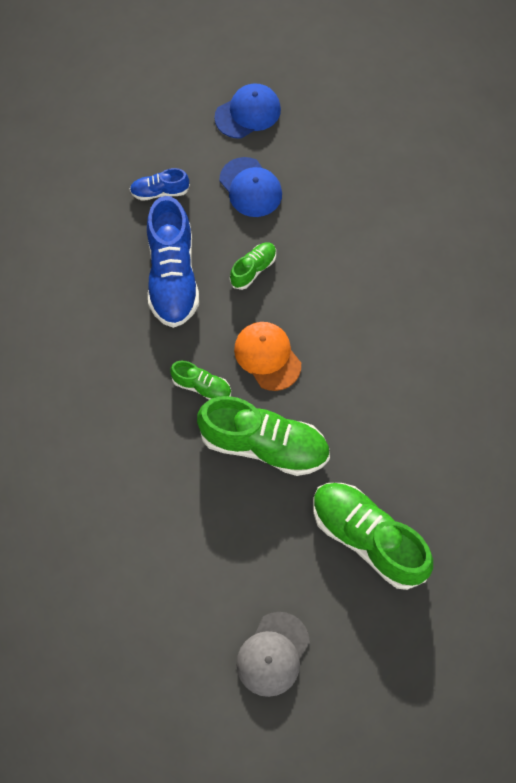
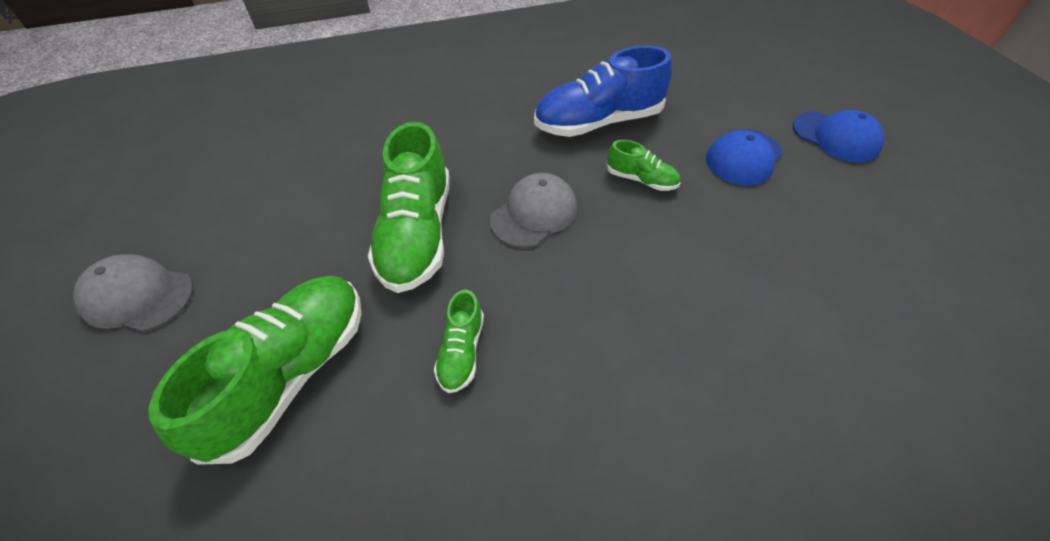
camera: 75 degrees right, 15 degrees down
blue shoe [130,168,190,201] -> none
green shoe [170,361,231,400] -> green shoe moved to [434,290,484,393]
orange cap [234,322,301,391] -> grey cap [490,173,577,248]

